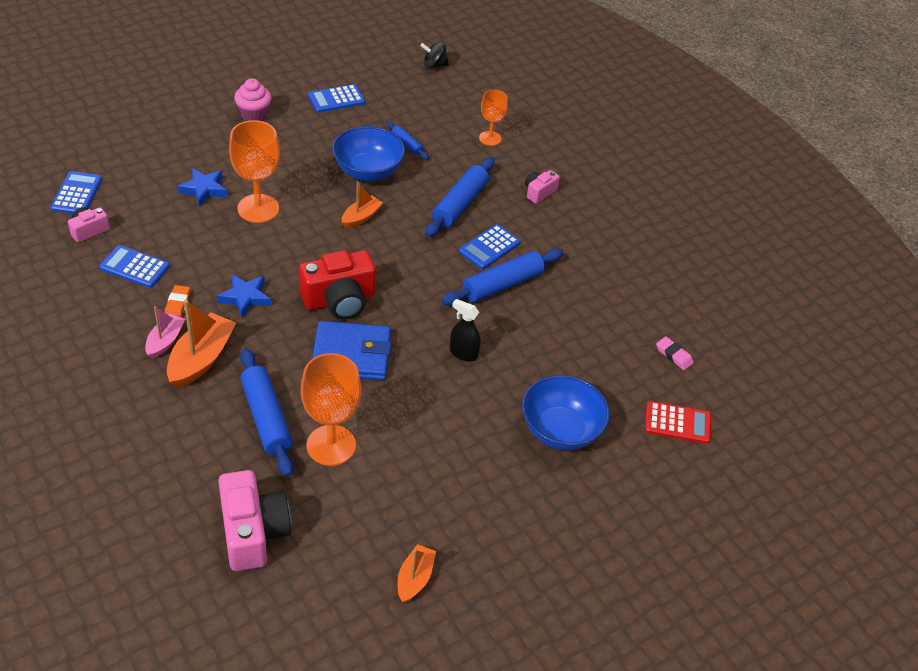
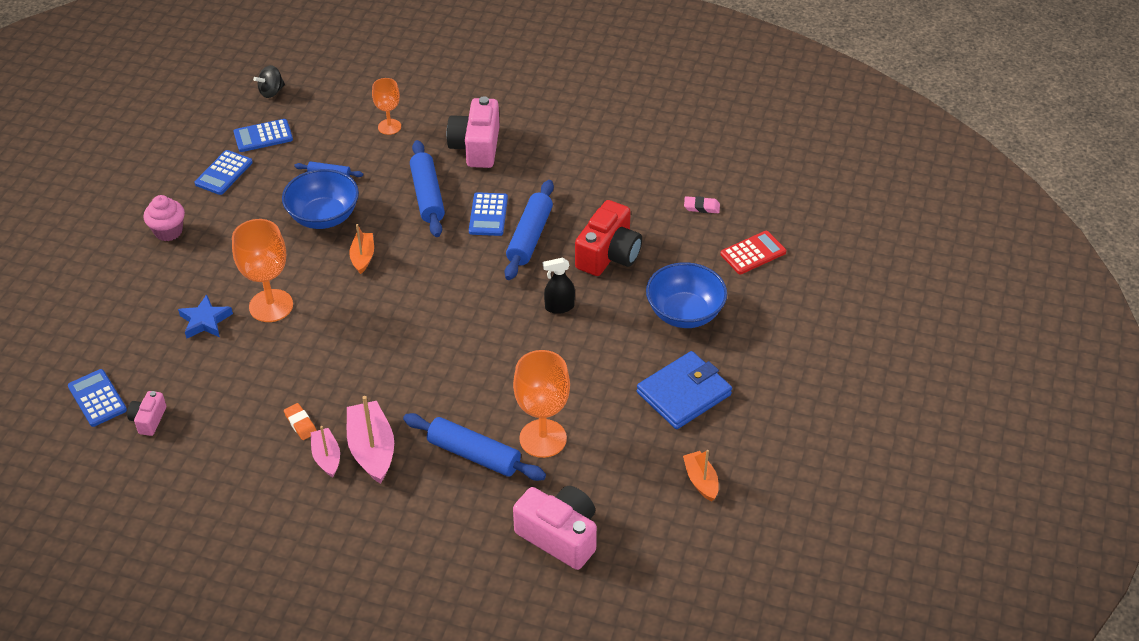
camera: 35 degrees left, 0 degrees up
blue calculator [99,245,170,288] -> blue calculator moved to [234,119,293,152]
orange boat [167,300,236,389] -> pink boat [347,396,394,484]
blue star [217,274,271,318] -> none
red camera [299,250,376,319] -> red camera moved to [575,200,642,276]
blue wallet [312,321,391,380] -> blue wallet moved to [637,351,732,429]
pink camera [525,170,560,204] -> pink camera [447,96,500,168], size x1.92

